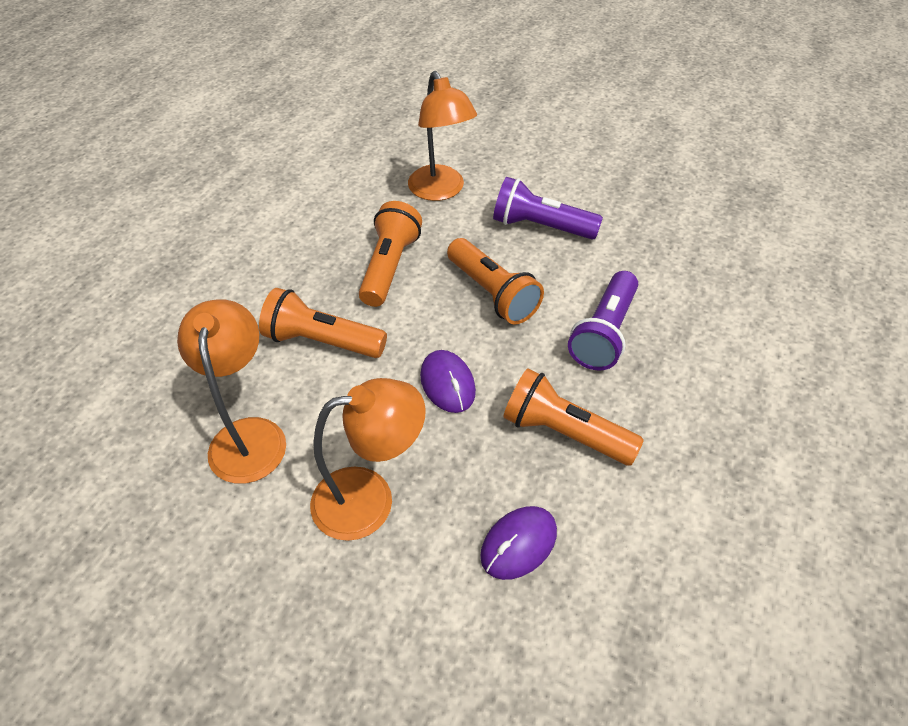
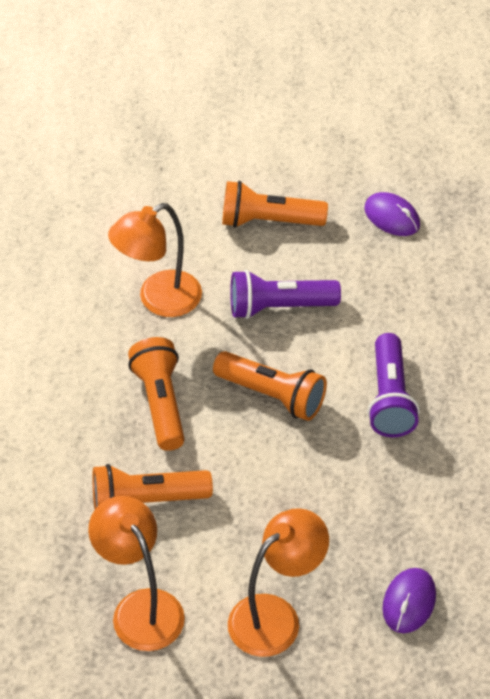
camera: 25 degrees left, 0 degrees up
orange lamp [408,71,477,201] -> orange lamp turned 105 degrees clockwise [108,203,202,317]
purple mouse [420,350,476,413] -> purple mouse moved to [364,192,420,236]
orange flashlight [503,368,644,465] -> orange flashlight moved to [222,181,328,228]

